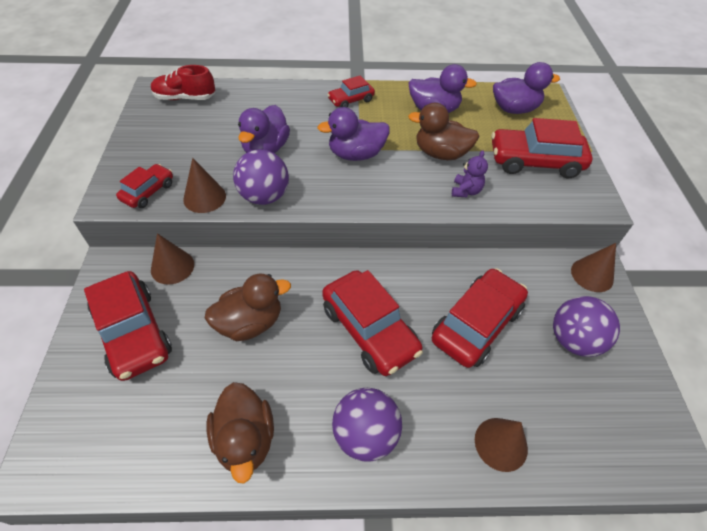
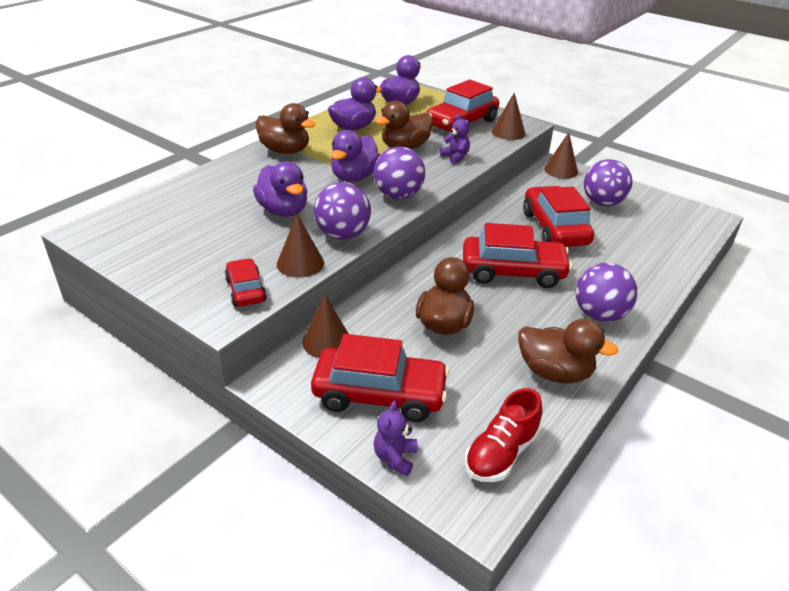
camera: 50 degrees left, 15 degrees down
red shoe [151,65,215,100] -> red shoe moved to [465,388,543,482]
red car [327,76,375,108] -> brown duck [256,103,316,154]
brown cone [475,418,528,472] -> brown cone moved to [492,92,526,140]
none -> purple ball [374,146,425,199]
none -> purple teddy bear [374,401,418,476]

